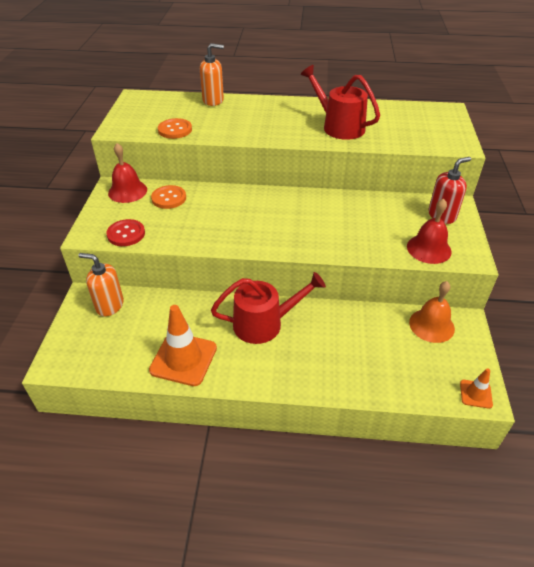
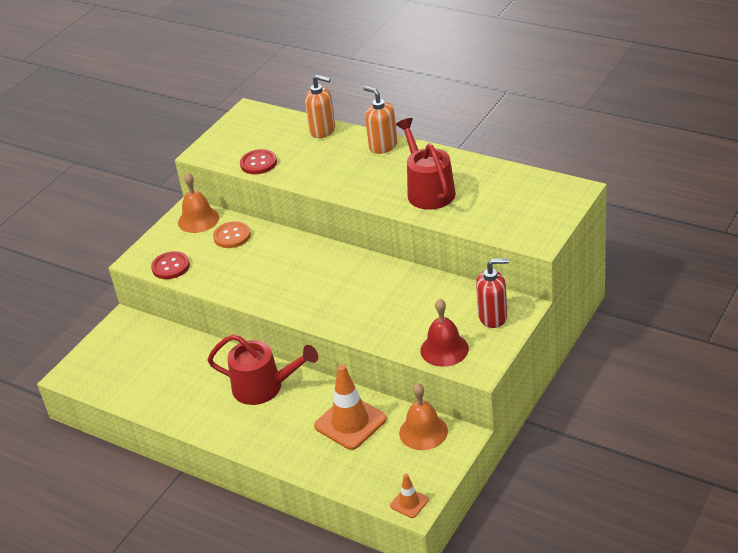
camera: 30 degrees right, 5 degrees down
orange soap dispenser [78,253,124,316] -> orange soap dispenser moved to [364,86,397,154]
red bell [108,143,147,203] -> orange bell [178,172,219,233]
orange traffic cone [149,305,217,386] -> orange traffic cone moved to [314,364,387,450]
orange button [158,118,192,139] -> red button [240,149,277,174]

